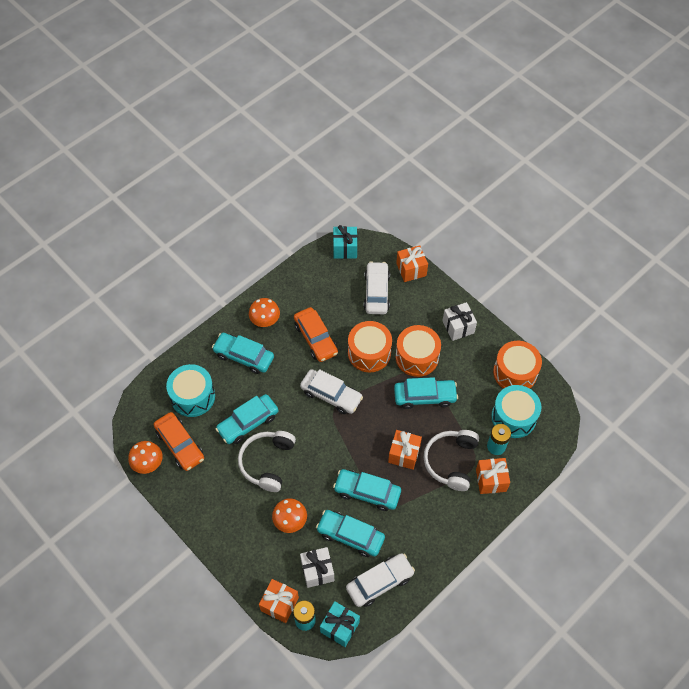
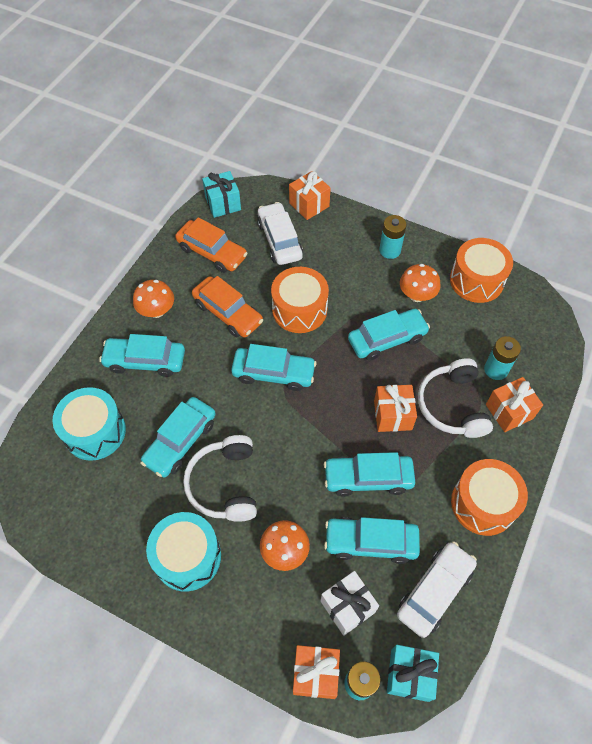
camera: 20 degrees left, 0 degrees up
orange mushroom [128,441,163,474] -> orange mushroom moved to [400,264,441,302]
orange car [154,412,204,471] -> orange car moved to [175,217,248,273]
white car [300,369,363,414] -> turquoise car [231,344,316,391]
orange drum [395,325,441,377] -> orange drum moved to [451,459,528,536]
white gift [442,302,477,341] -> turquoise battery [379,215,407,259]
turquoise drum [491,385,541,438] -> turquoise drum moved to [146,512,221,591]

